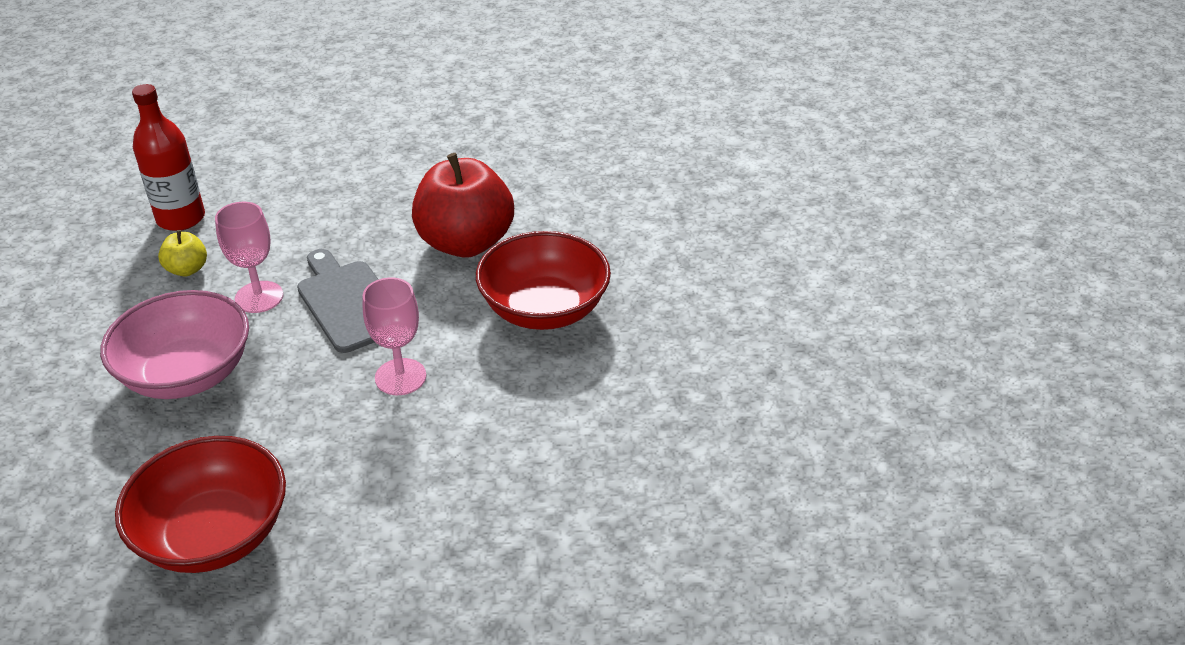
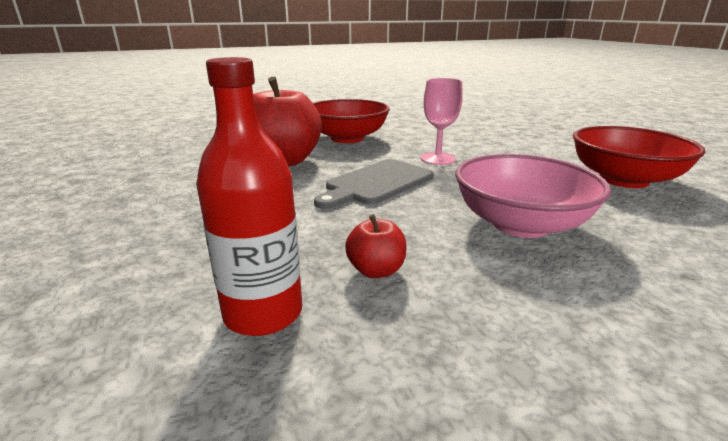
camera: 105 degrees left, 15 degrees down
yellow apple [158,230,207,277] -> red apple [345,214,406,278]
pink goblet [215,202,283,313] -> none

